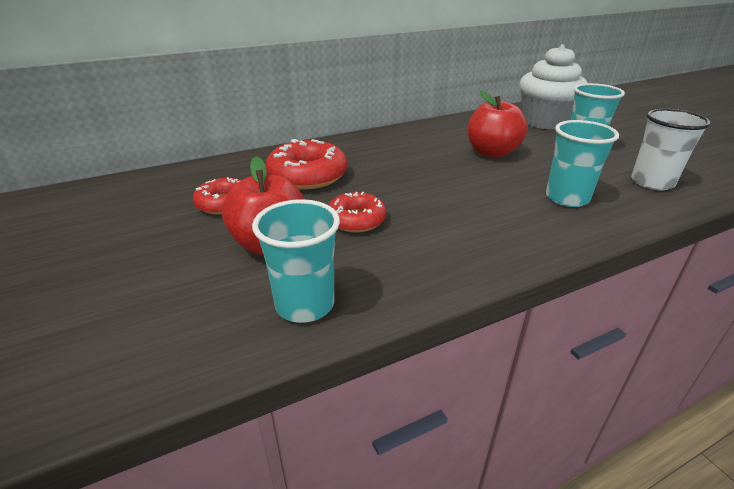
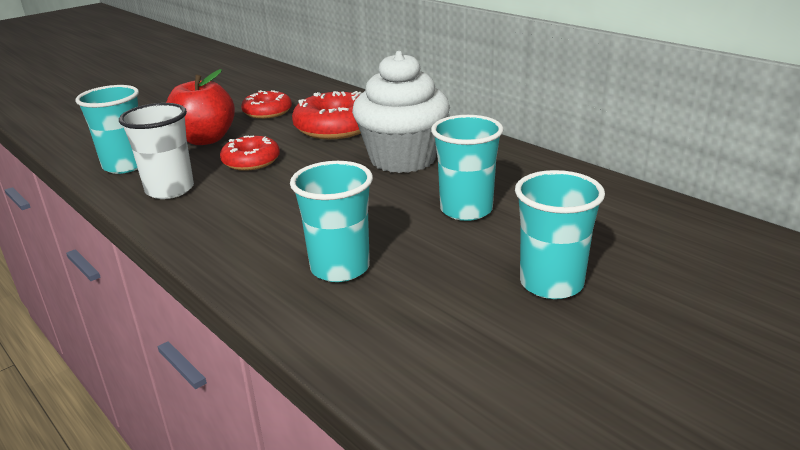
camera: 75 degrees right, 5 degrees down
red apple [468,90,527,158] -> turquoise cup [431,115,504,221]
white cupcake [520,44,588,130] -> white cupcake moved to [352,51,450,173]
white cup [631,109,711,190] -> white cup moved to [119,103,194,199]

